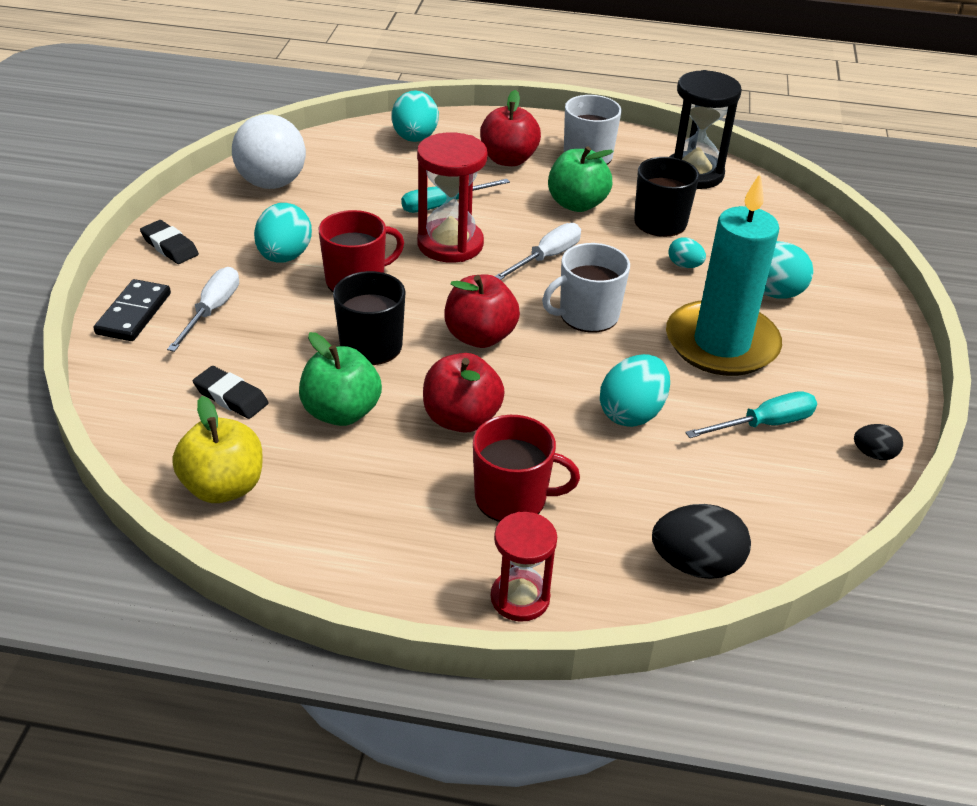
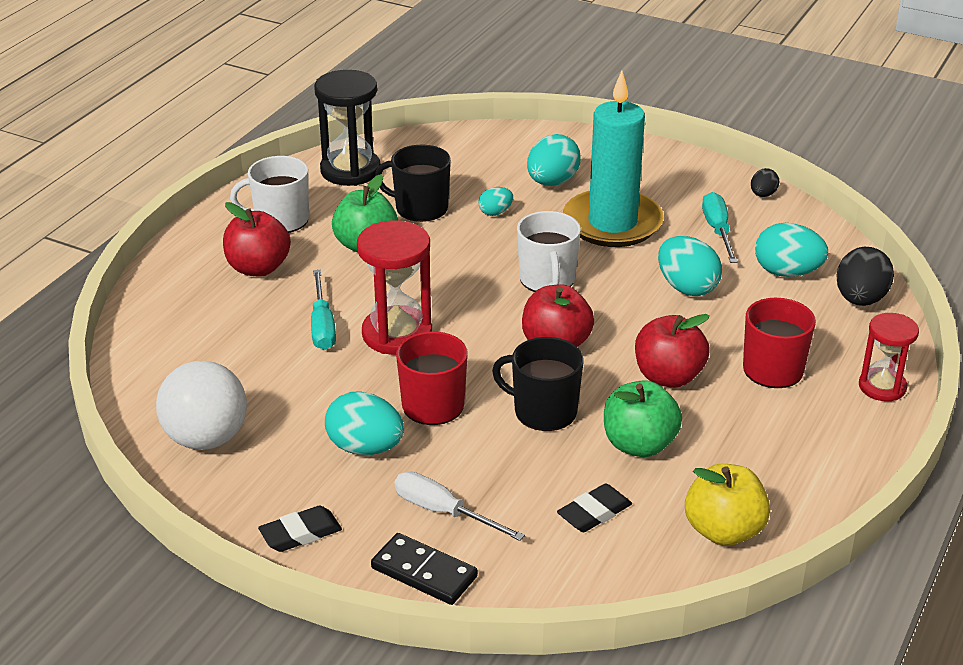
camera: 70 degrees left, 5 degrees down
turquoise egg [391,90,439,142] -> turquoise egg moved to [755,223,828,277]
white screwdriver [495,223,581,280] -> none

